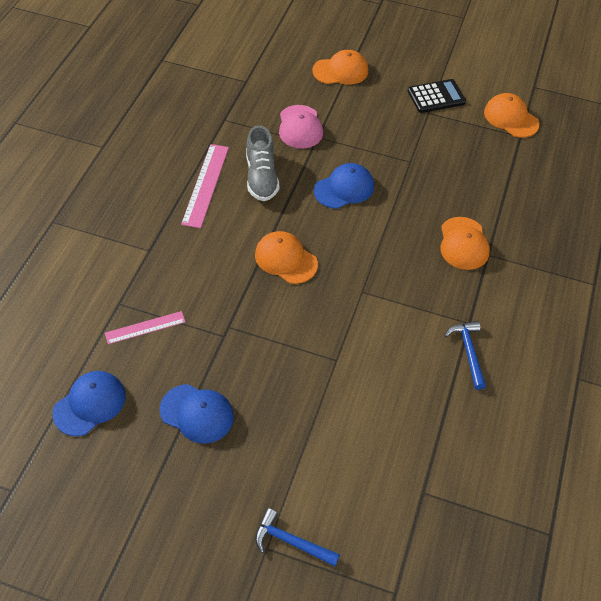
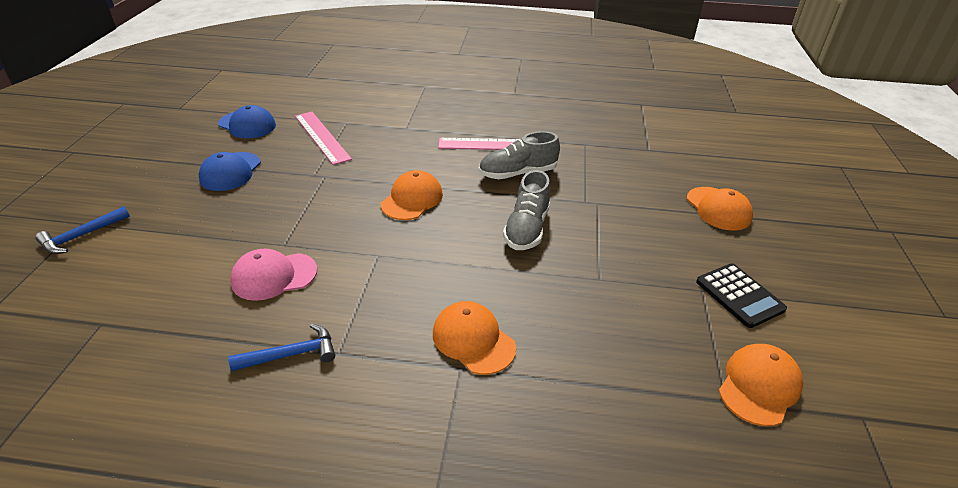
camera: 80 degrees right, 15 degrees down
pink ruler [105,311,185,344] -> pink ruler [295,112,352,165], size x1.59
blue hammer [255,508,340,567] -> blue hammer turned 150 degrees counterclockwise [35,206,130,254]
pink cap [279,105,323,149] -> pink cap moved to [230,249,317,301]
blue cap [314,163,374,209] -> grey shoe [503,170,551,250]
orange cap [440,217,490,270] -> orange cap turned 60 degrees clockwise [433,301,516,375]

